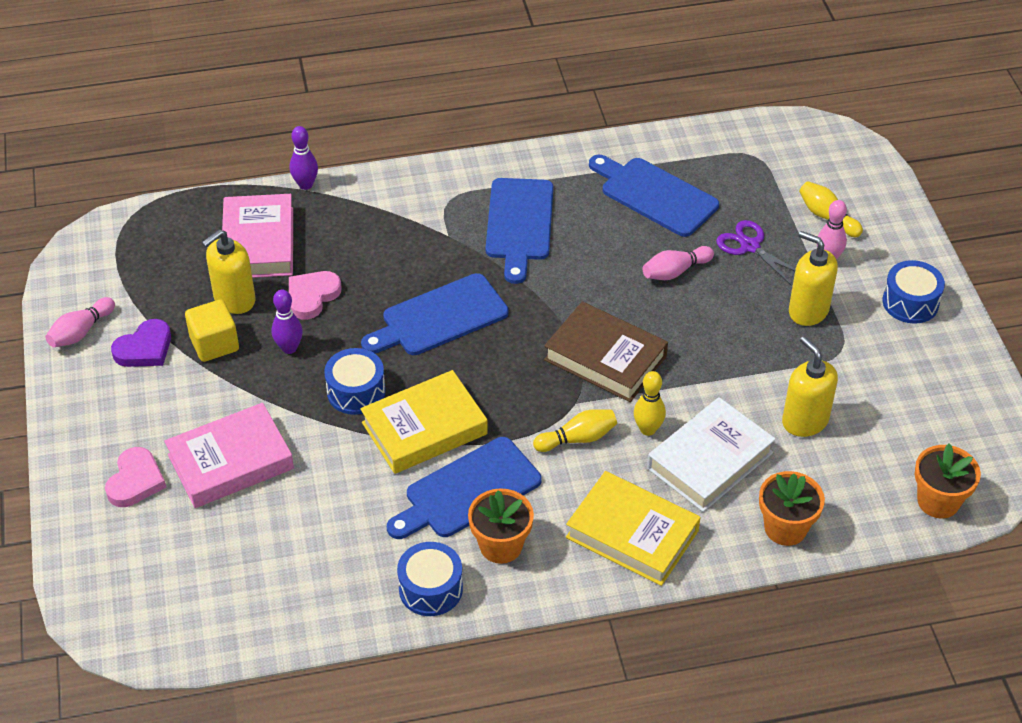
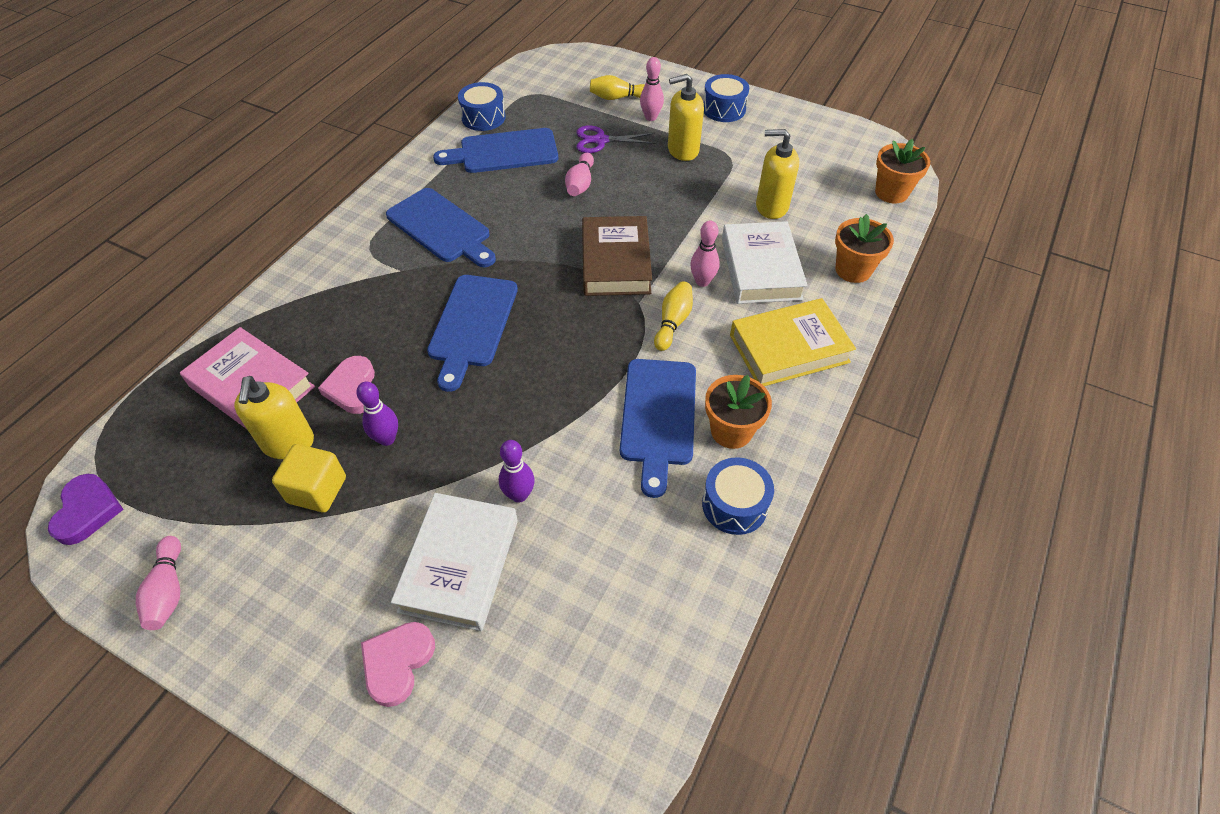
camera: 50 degrees left, 5 degrees up
pink heart [105,447,166,507] -> pink heart turned 120 degrees counterclockwise [361,622,435,707]
purple heart [111,319,171,367] -> purple heart moved to [48,474,124,545]
pink book [164,403,294,508] -> white book [391,493,518,631]
purple bowling pin [290,126,318,190] -> purple bowling pin moved to [499,440,535,503]
blue drum [324,348,385,415] -> blue drum moved to [458,82,506,131]
yellow book [360,370,488,474] -> none
brown book [544,301,668,402] -> brown book turned 75 degrees counterclockwise [582,216,652,296]
yellow bowling pin [634,371,666,436] -> pink bowling pin [690,221,720,287]

